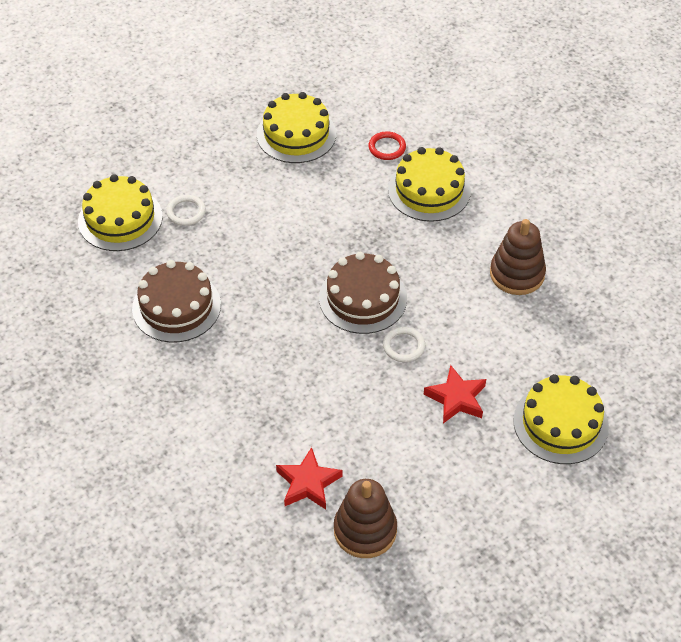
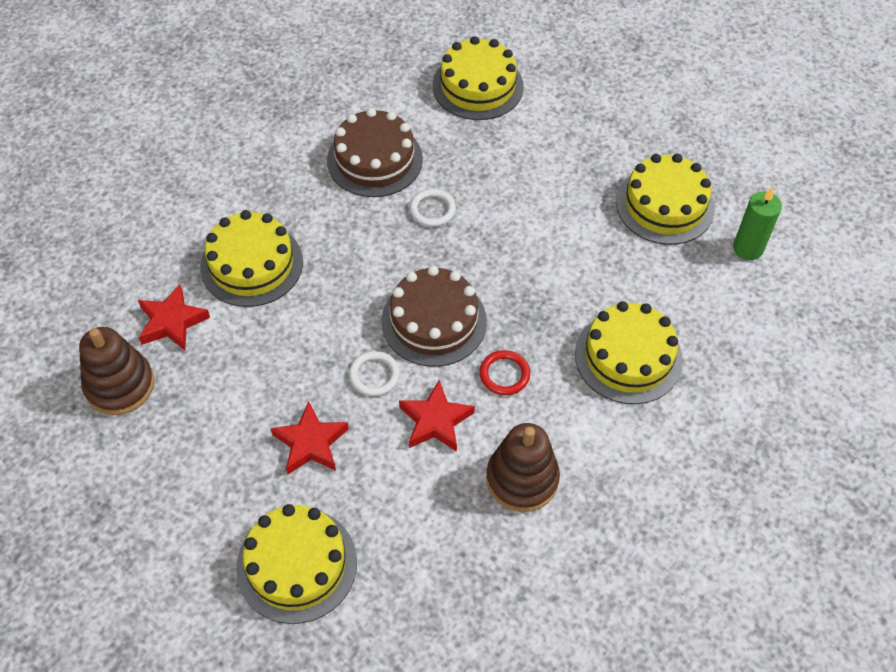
camera: 75 degrees right, 5 degrees up
white ring [166,195,206,226] -> white ring moved to [410,189,456,227]
red ring [368,131,406,160] -> red ring moved to [479,350,530,395]
none -> yellow cake [200,210,303,307]
none -> red star [399,380,475,452]
none -> green candle [733,187,782,260]

